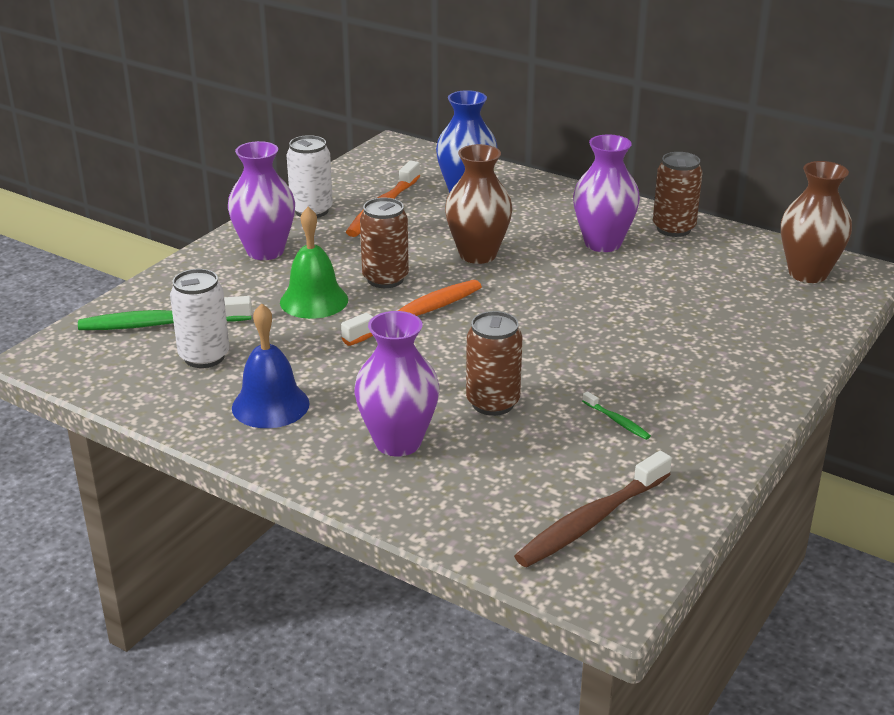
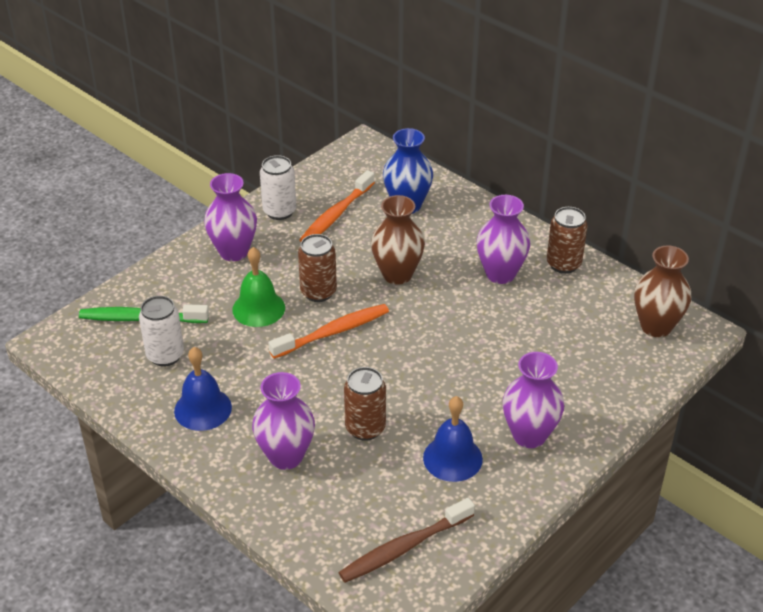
camera: 10 degrees right, 10 degrees up
green toothbrush [582,391,651,440] -> blue bell [423,396,483,482]
none -> purple vase [503,352,564,448]

